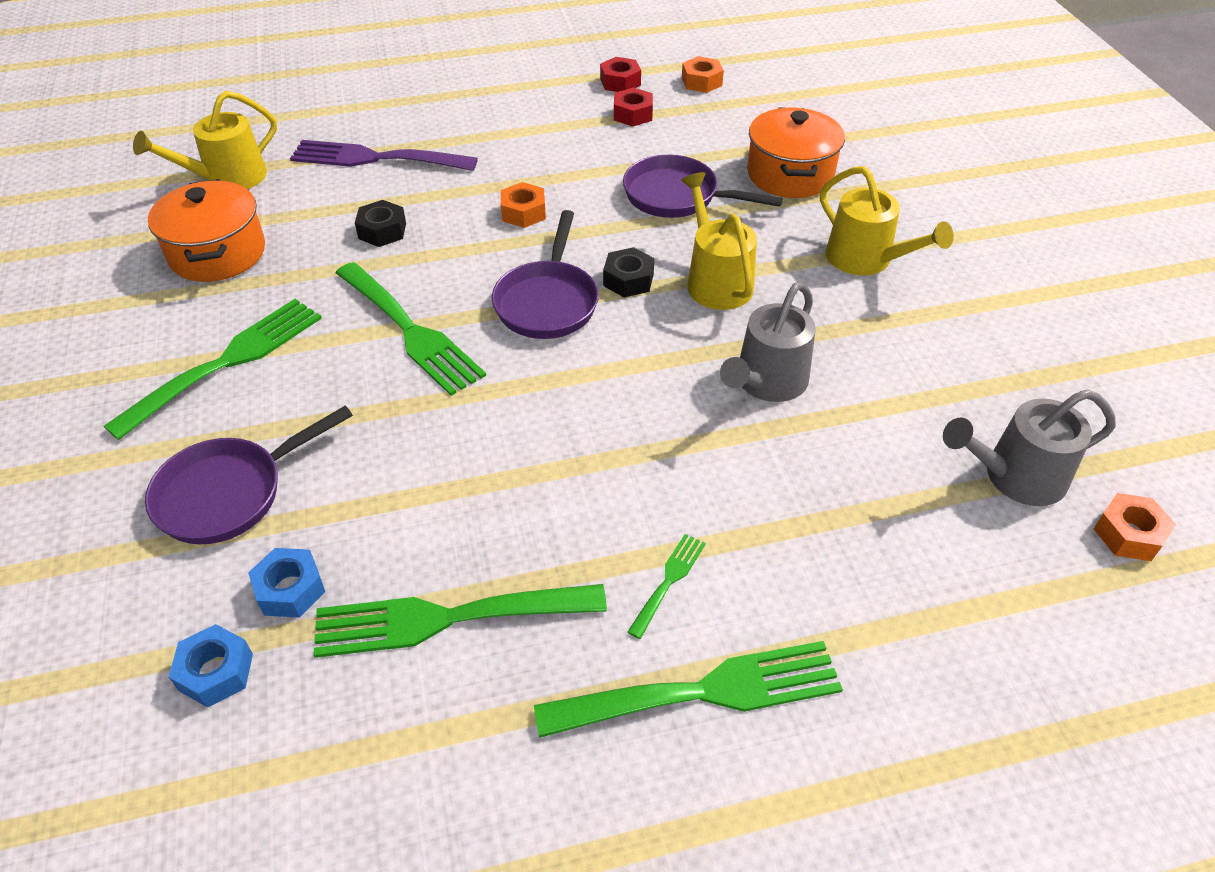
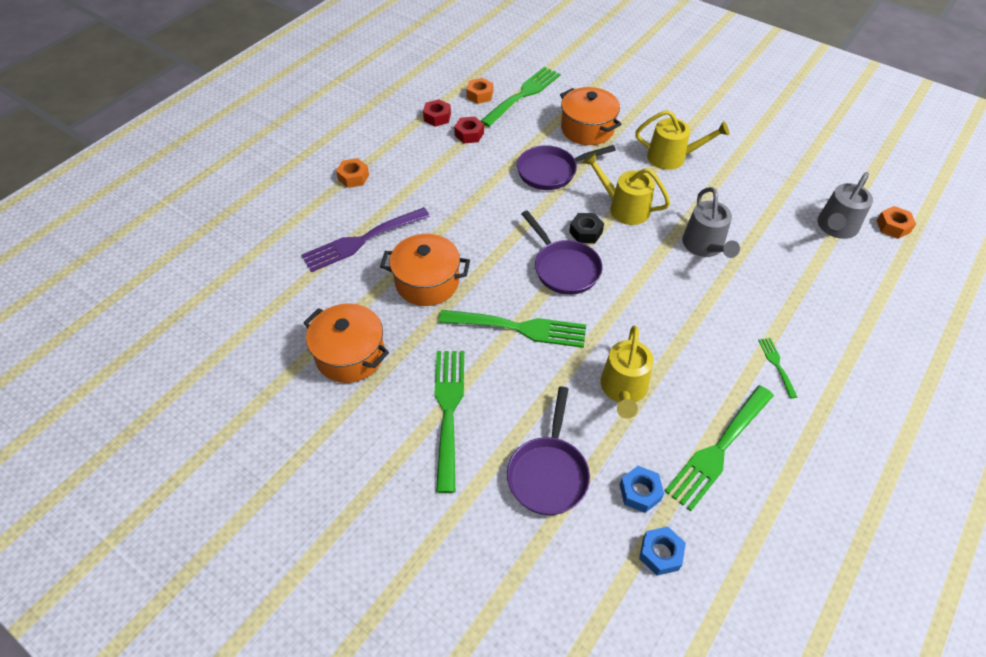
camera: 40 degrees left, 5 degrees up
yellow watering can [133,91,277,189] -> yellow watering can moved to [601,326,654,419]
black nut [355,200,406,247] -> orange pot [380,234,470,306]
orange nut [501,182,546,228] -> orange nut moved to [336,158,369,188]
green fork [534,641,843,738] -> green fork moved to [481,67,561,127]

